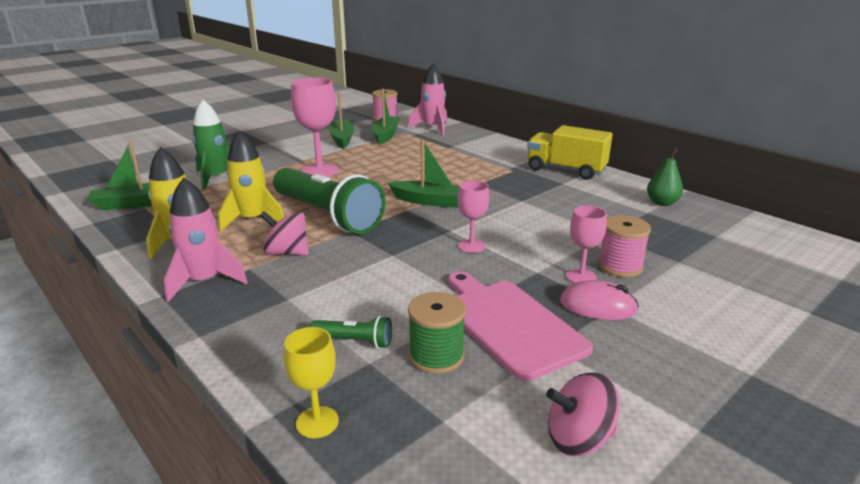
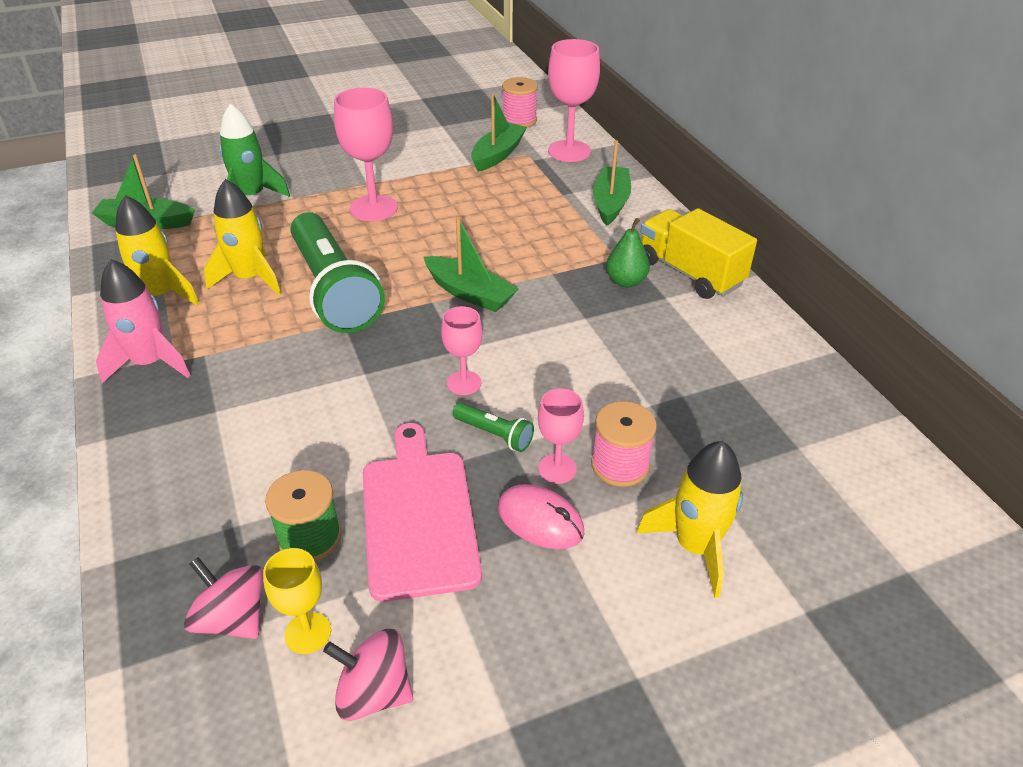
camera: 20 degrees right, 15 degrees up
pink spinning top [260,211,309,255] -> pink spinning top moved to [184,557,263,639]
yellow goblet [284,327,339,438] -> yellow goblet moved to [263,548,331,654]
green flashlight [310,316,392,349] -> green flashlight moved to [453,403,534,452]
green boat [328,92,354,149] -> green boat moved to [593,140,631,226]
pink rocket [408,64,447,135] -> pink goblet [548,39,600,162]
green pear [647,148,683,206] -> green pear moved to [606,218,650,287]
none -> yellow rocket [637,441,743,598]

